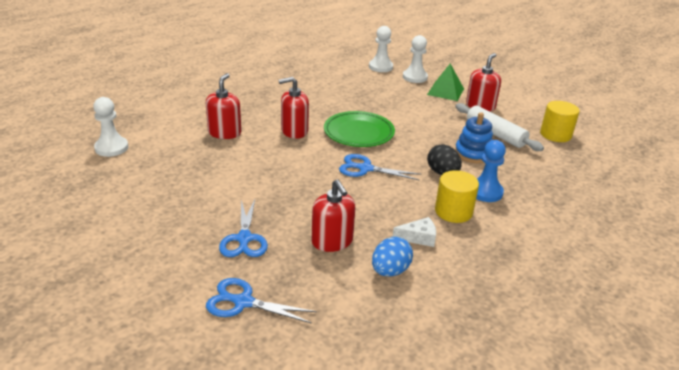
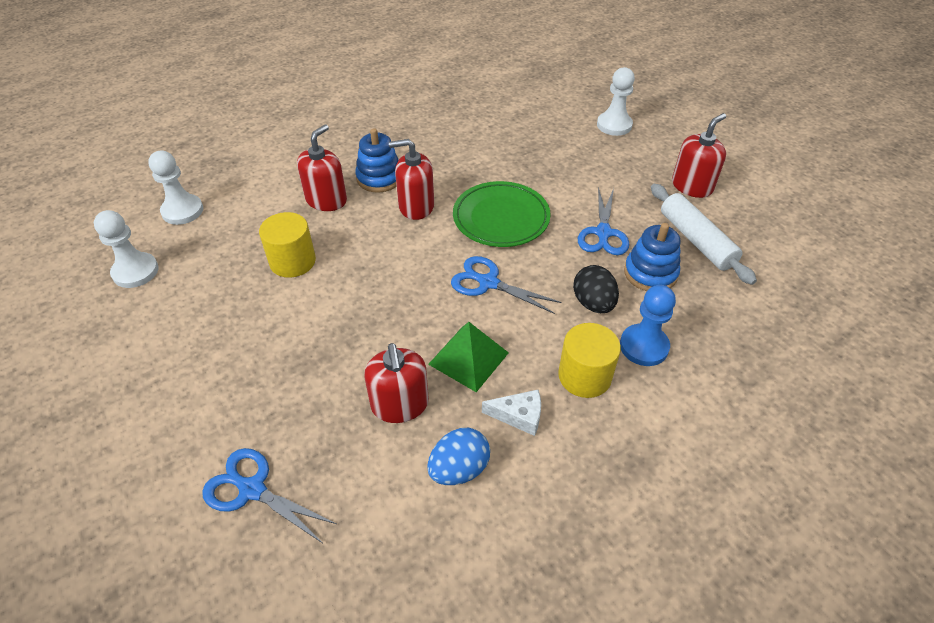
camera: 15 degrees right, 15 degrees up
blue scissors [219,199,268,257] -> blue scissors moved to [578,187,629,255]
white pawn [369,26,393,72] -> white pawn moved to [94,210,159,288]
green pyramid [427,64,464,101] -> green pyramid moved to [428,322,509,392]
yellow cylinder [540,101,580,142] -> yellow cylinder moved to [259,212,316,278]
none -> blue stacking toy [355,128,399,192]

